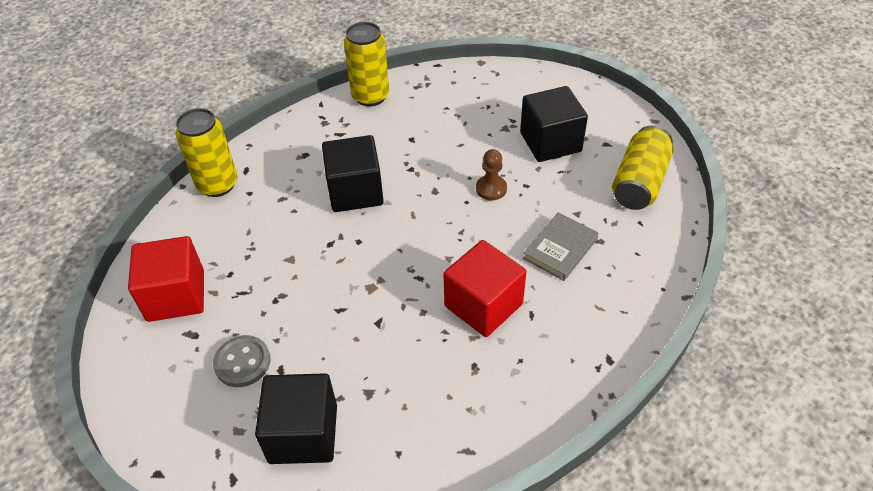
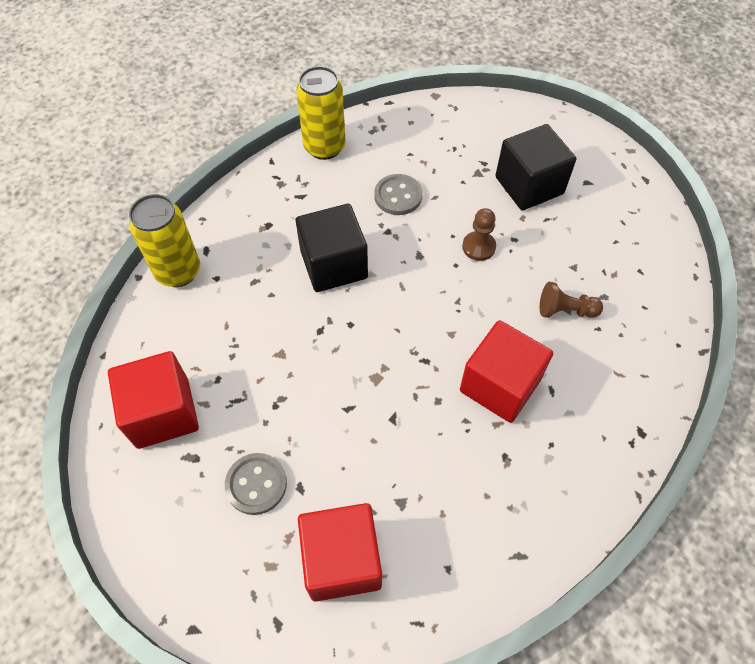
camera: 10 degrees left, 10 degrees up
black cube [255,373,337,464] -> red cube [298,503,382,602]
grey book [523,213,598,281] -> brown pawn [540,282,603,318]
yellow can [612,125,673,210] -> none
none -> grey button [374,174,423,215]

